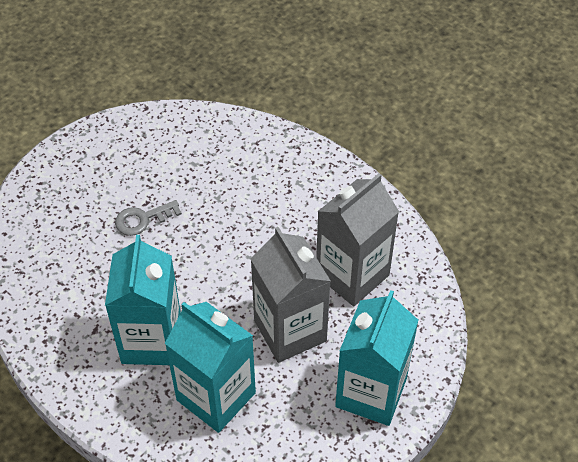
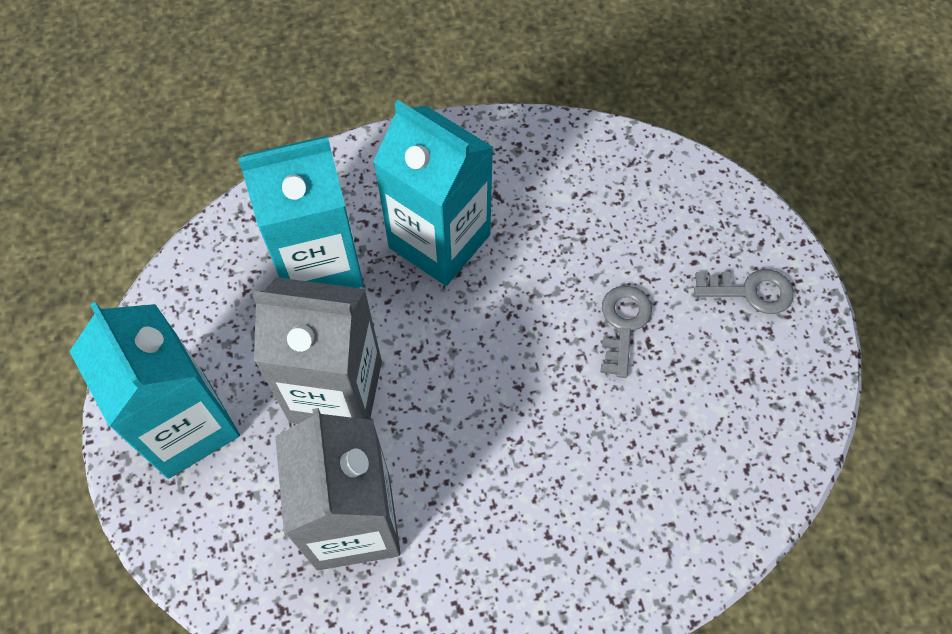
camera: 125 degrees right, 10 degrees up
none -> grey key [694,269,794,314]

